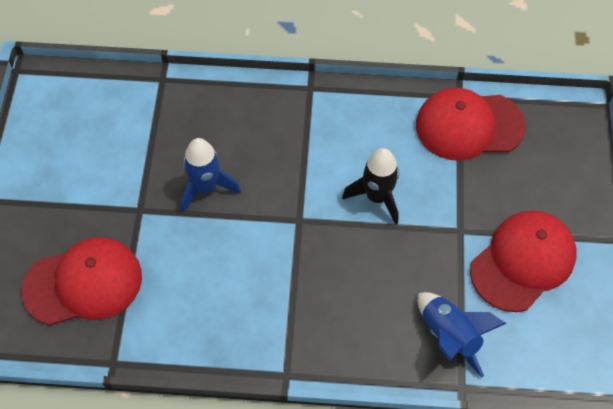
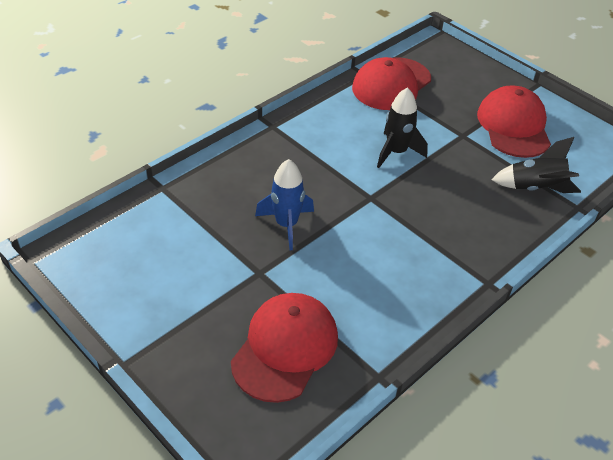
camera: 50 degrees left, 15 degrees down
blue rocket [418,292,507,378] -> black rocket [491,137,581,193]

